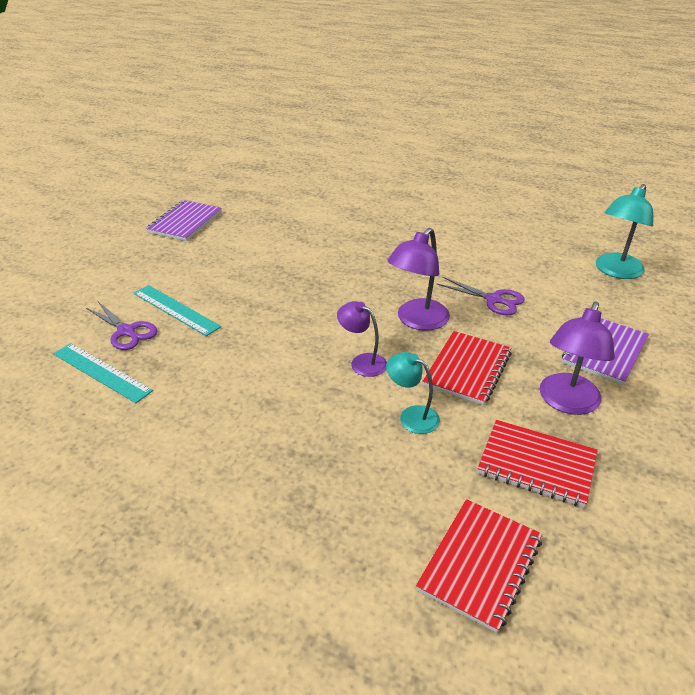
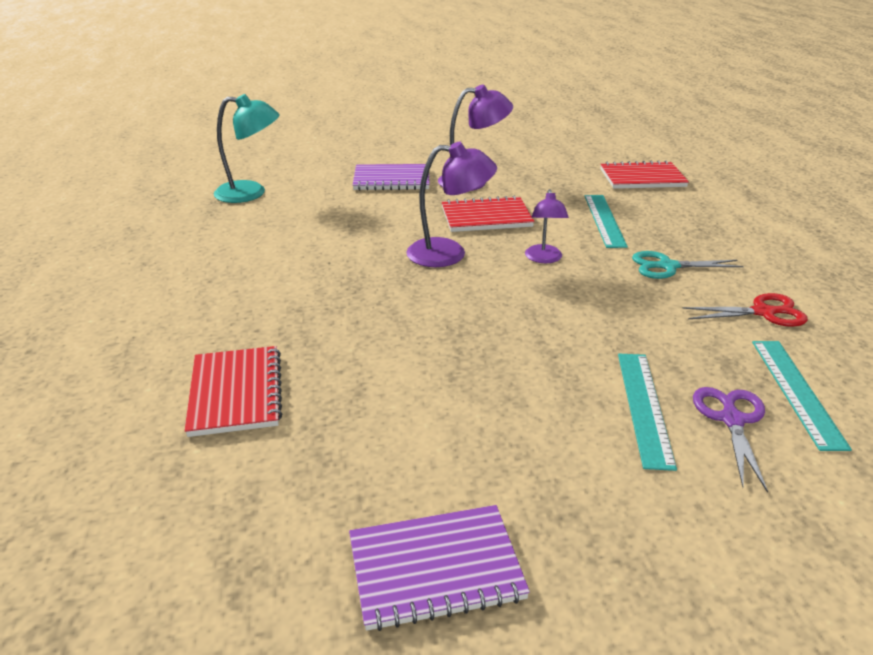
camera: 125 degrees left, 5 degrees down
turquoise lamp [386,352,440,434] -> none
purple scissors [436,277,525,315] -> none
red notebook [478,420,598,507] -> red notebook moved to [184,346,282,437]
none -> turquoise ruler [584,195,628,248]
none -> turquoise scissors [632,251,744,279]
none -> red scissors [682,293,808,327]

